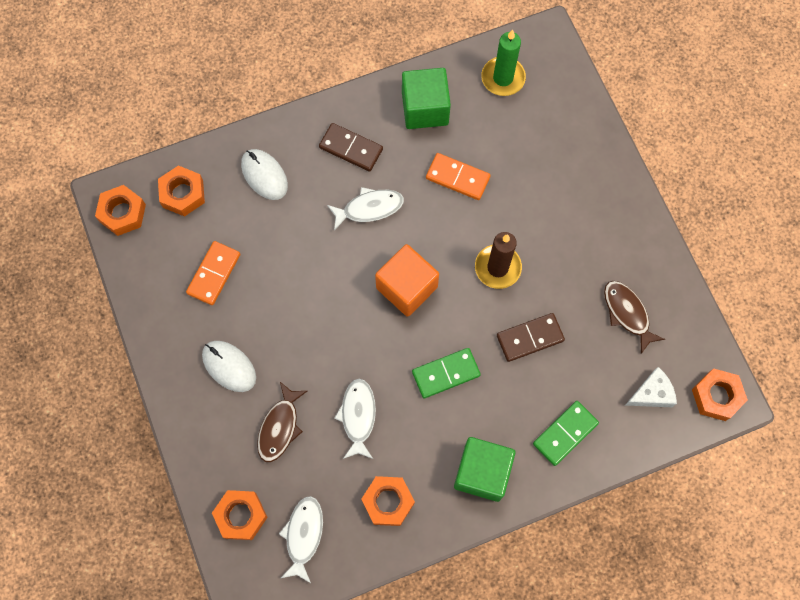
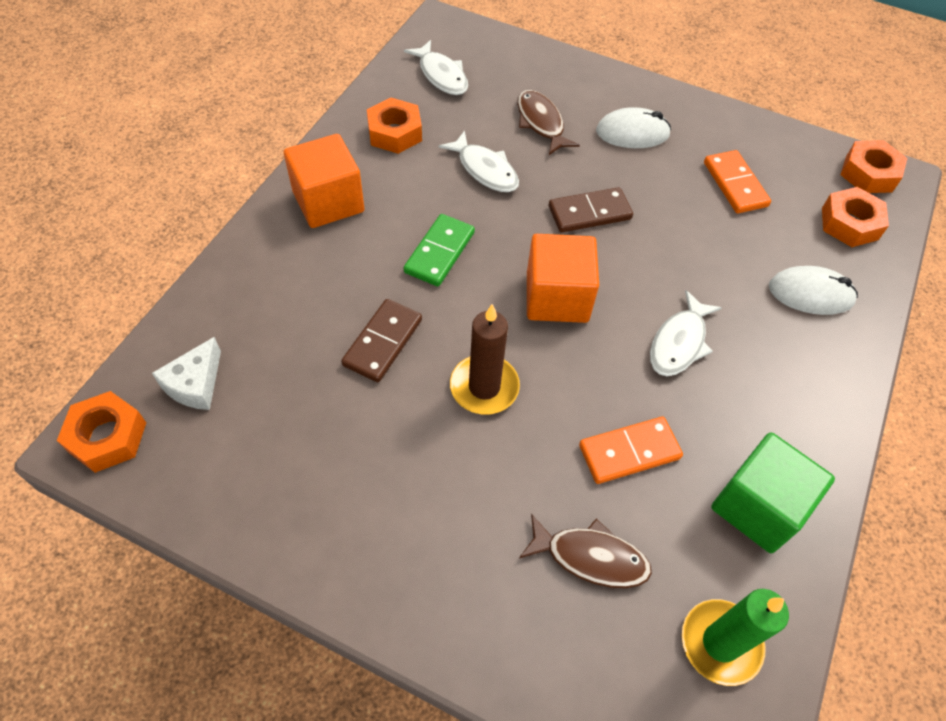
camera: 135 degrees right, 15 degrees down
orange nut [212,490,268,540] -> none
brown domino [319,123,383,172] -> brown domino moved to [549,187,633,232]
green cube [454,437,516,502] -> orange cube [284,134,364,228]
green domino [533,401,599,466] -> none
brown fish [604,281,665,354] -> brown fish moved to [519,514,652,588]

